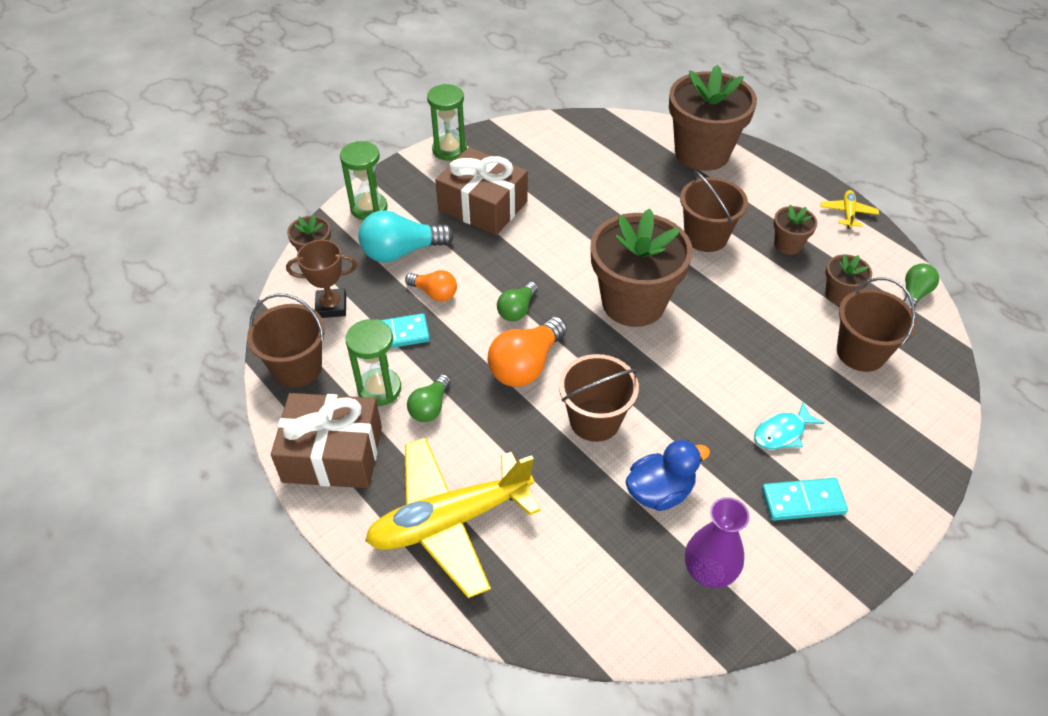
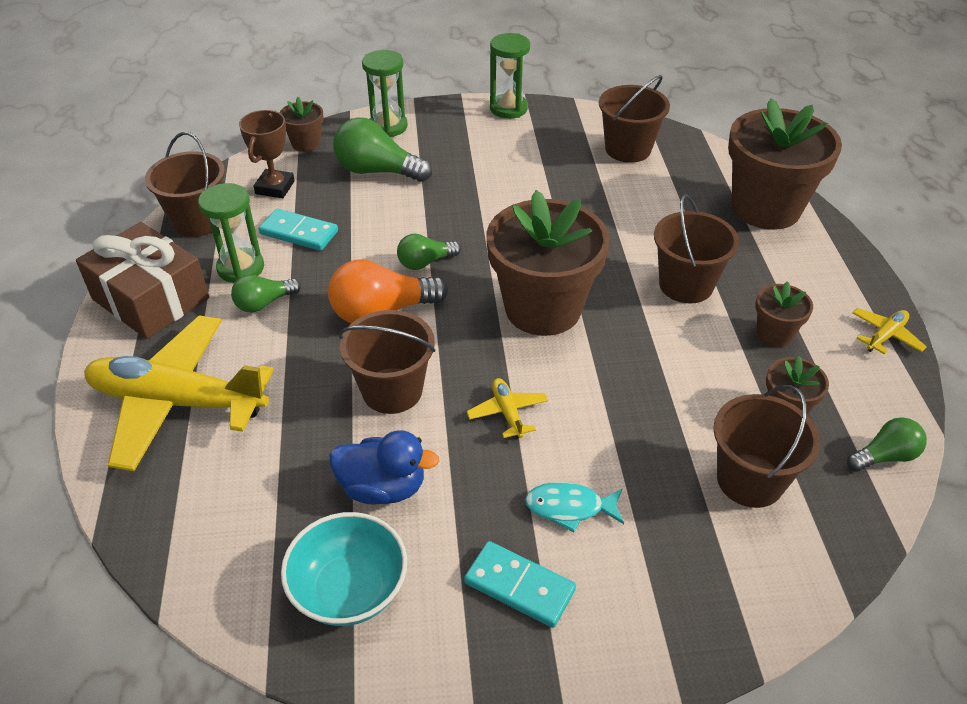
camera: 35 degrees right, 5 degrees down
brown trophy [286,240,357,318] -> brown trophy turned 75 degrees clockwise [239,110,295,198]
turquoise light bulb [358,210,454,262] -> green light bulb [333,118,432,182]
orange light bulb [405,270,457,302] -> none
brown gift [435,147,528,235] -> none
purple vase [685,497,750,588] -> turquoise bowl [281,512,407,626]
none -> yellow plane [466,378,548,438]
none -> brown bucket [599,75,670,163]

